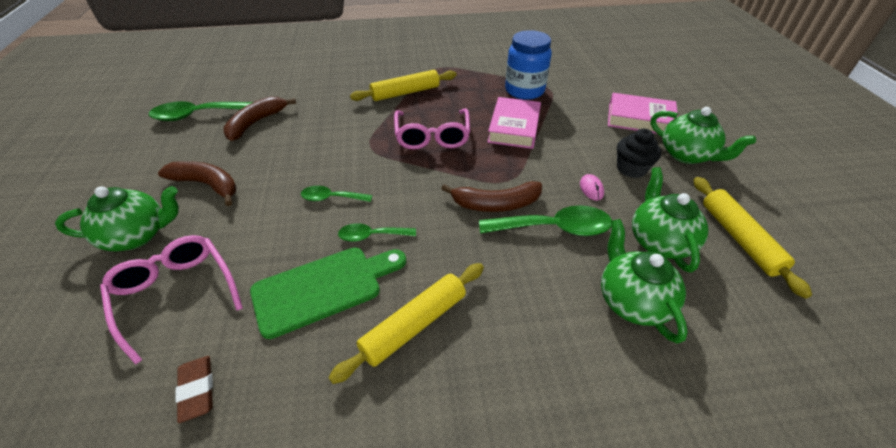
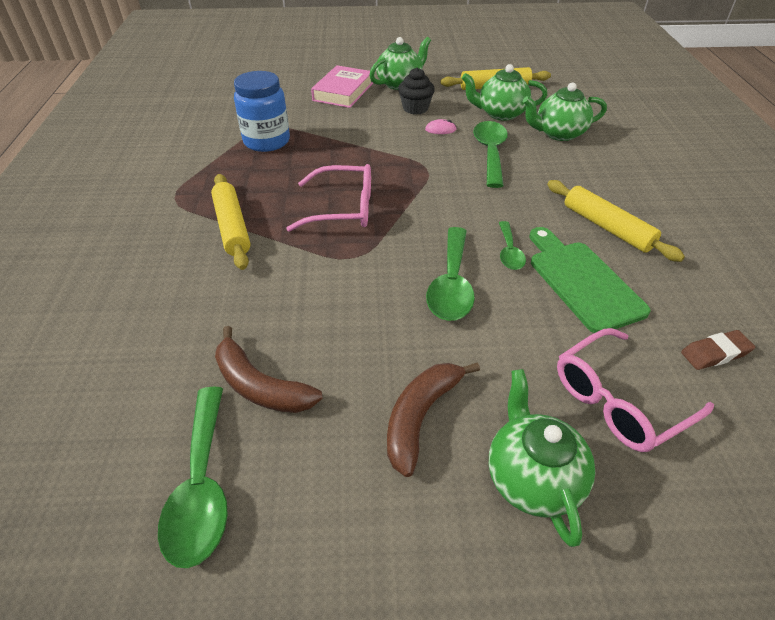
camera: 85 degrees left, 0 degrees up
green spoon [301,186,372,202] -> green spoon [426,227,475,321], size x1.73
brown banana [441,181,542,212] -> none
pink book [487,97,541,149] -> none

